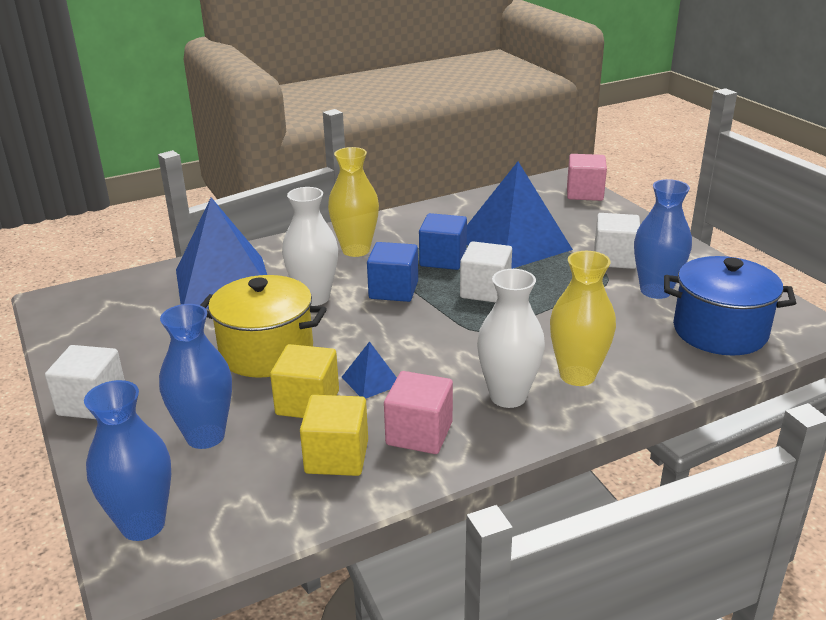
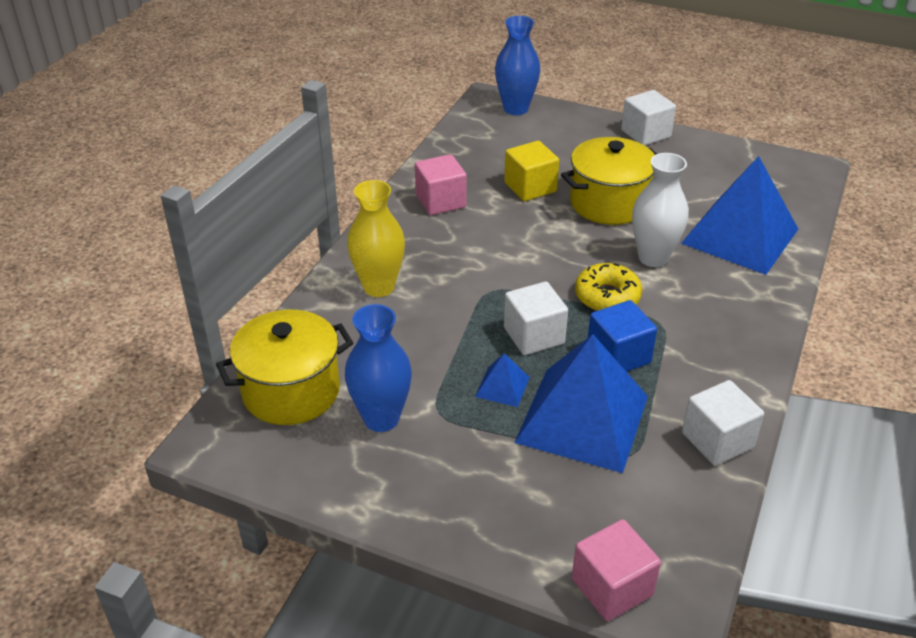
camera: 140 degrees right, 10 degrees up
blue vase [159,304,232,449] -> none
yellow cube [300,395,368,476] -> none
yellow vase [328,147,379,257] -> none
blue pyramid [342,341,397,399] -> blue pyramid moved to [475,353,530,407]
blue cube [367,242,418,302] -> yellow donut [575,263,642,311]
white vase [477,269,545,408] -> none
white cube [594,213,640,269] -> white cube moved to [682,380,764,466]
blue pot [664,256,796,356] -> yellow pot [216,310,353,425]

